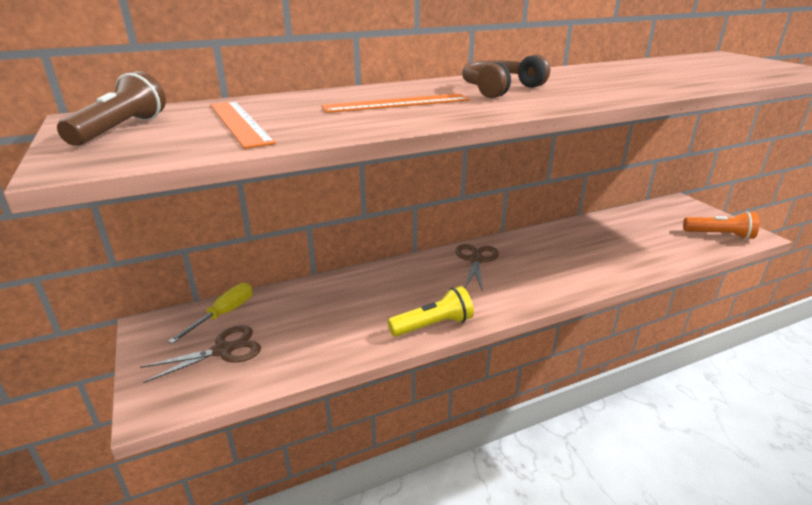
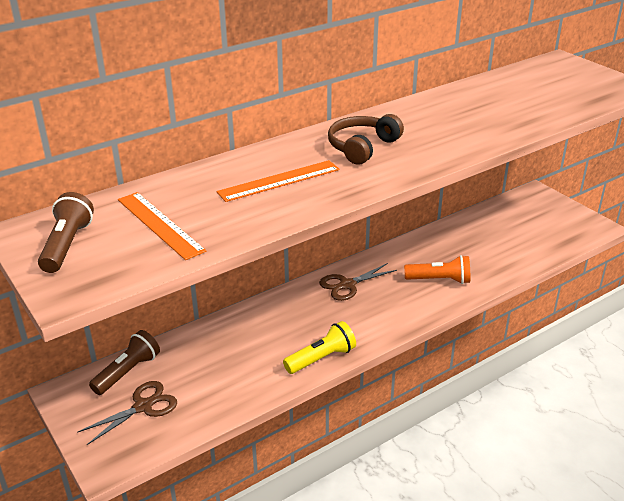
camera: 10 degrees left, 5 degrees up
yellow screwdriver [168,283,253,344] -> brown flashlight [89,330,160,395]
brown scissors [456,244,499,292] -> brown scissors turned 120 degrees counterclockwise [319,263,397,301]
orange flashlight [683,211,759,240] -> orange flashlight moved to [404,255,470,284]

